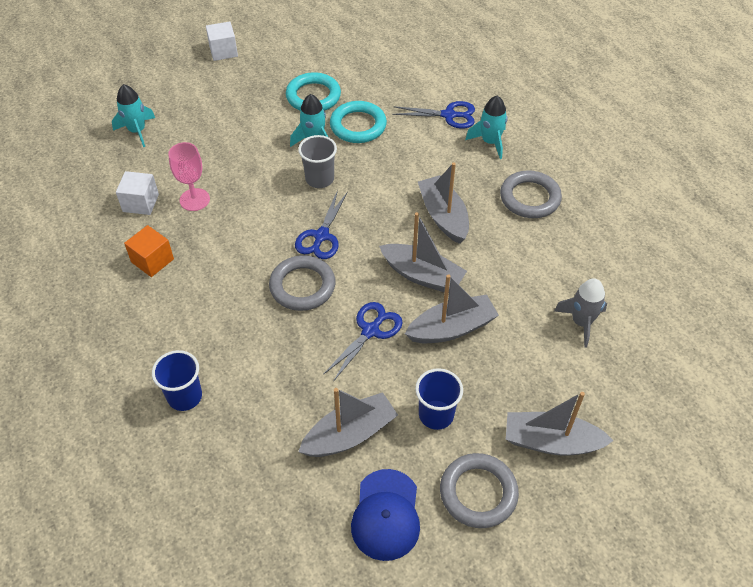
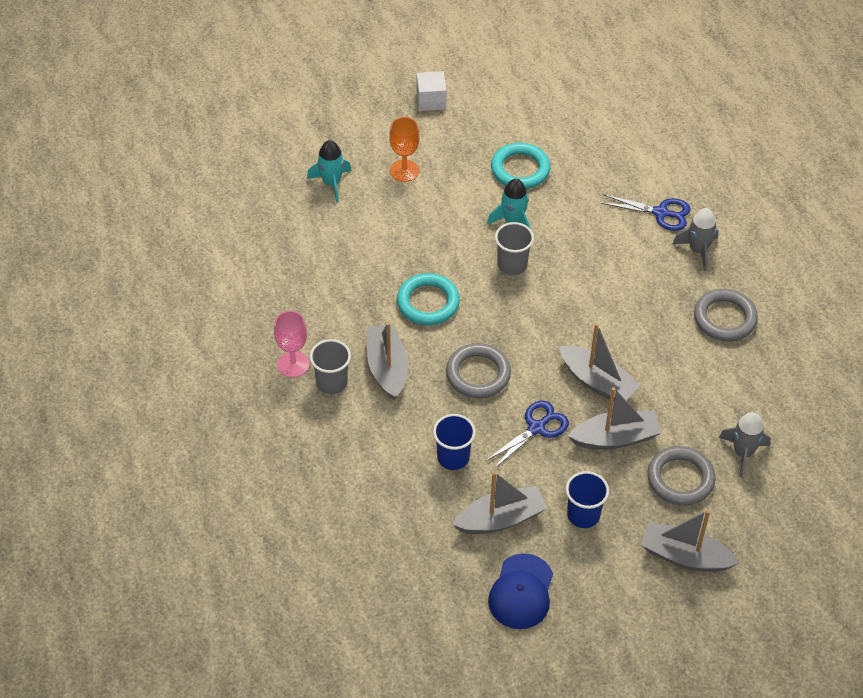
camera: 10 degrees right, 0 degrees up
white cube [116,171,159,215] -> none
orange cube [124,225,174,277] -> none
blue cup [152,350,202,411] -> blue cup moved to [433,414,476,470]
pink goblet [168,142,210,211] -> pink goblet moved to [274,311,309,378]
blue scissors [295,190,348,259] -> none
turquoise ring [330,101,387,143] -> turquoise ring moved to [397,273,460,325]
grey boat [418,163,469,244] -> grey boat moved to [367,322,408,400]
grey ring [440,453,519,528] -> grey ring moved to [647,446,716,506]
turquoise rocket [465,96,508,159] -> grey rocket [673,208,718,271]
none -> grey cup [310,339,351,394]
none -> orange goblet [389,117,419,182]

